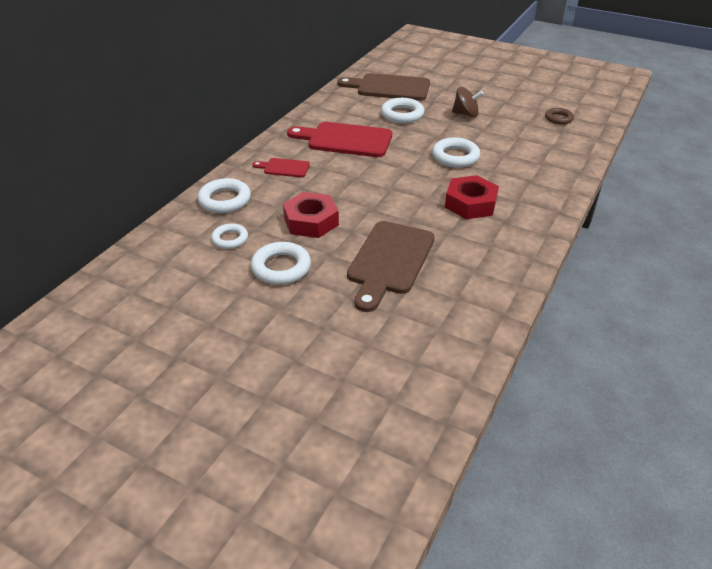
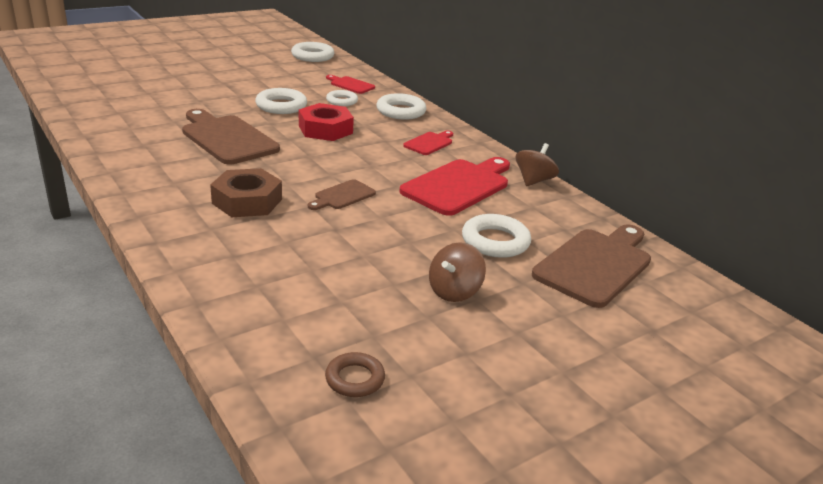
camera: 115 degrees right, 10 degrees down
white ring [432,137,480,168] -> white ring moved to [291,42,334,62]
red nut [445,175,499,219] -> brown nut [210,168,282,217]
none -> brown cutting board [308,179,376,210]
none -> red cutting board [326,75,375,94]
none -> brown spinning top [516,143,559,186]

